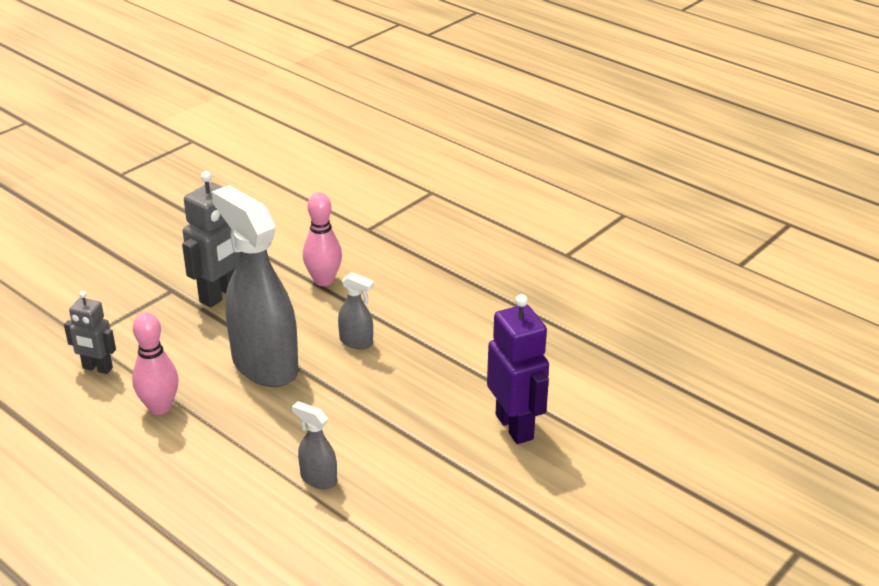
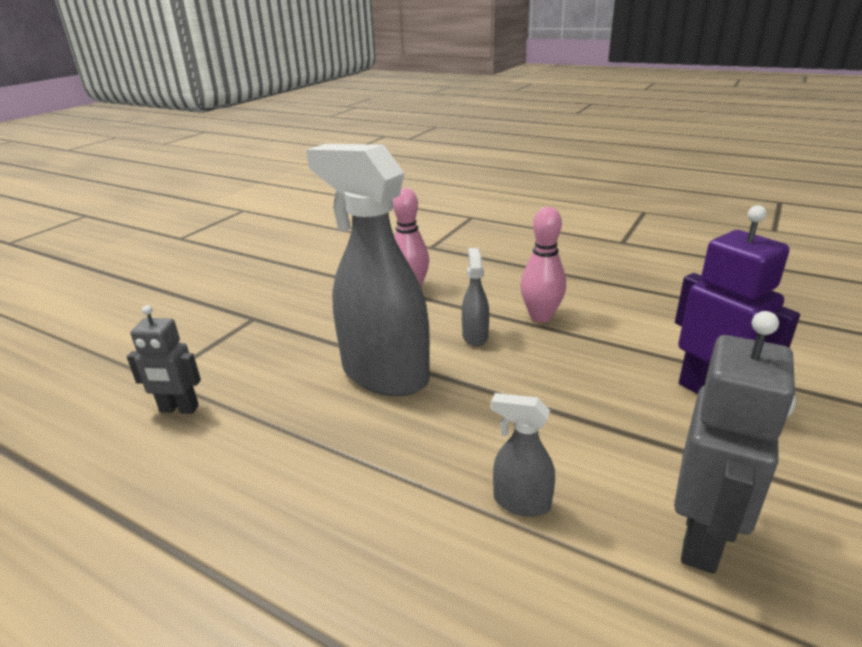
camera: 10 degrees left, 5 degrees down
pink bowling pin [132,313,179,415] -> pink bowling pin moved to [520,207,566,322]
grey robot [182,171,241,308] -> grey robot moved to [674,311,796,574]
grey spray bottle [338,272,374,349] -> grey spray bottle turned 105 degrees counterclockwise [462,248,489,346]

